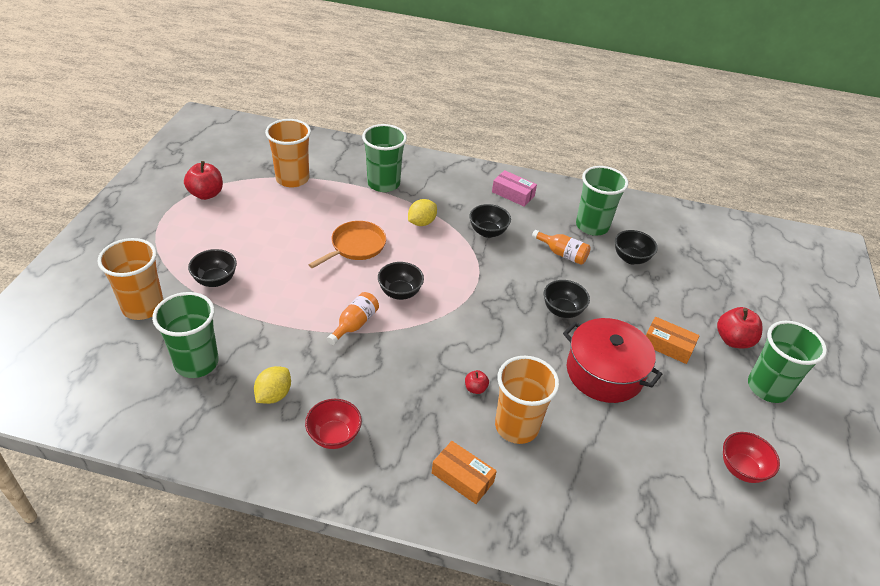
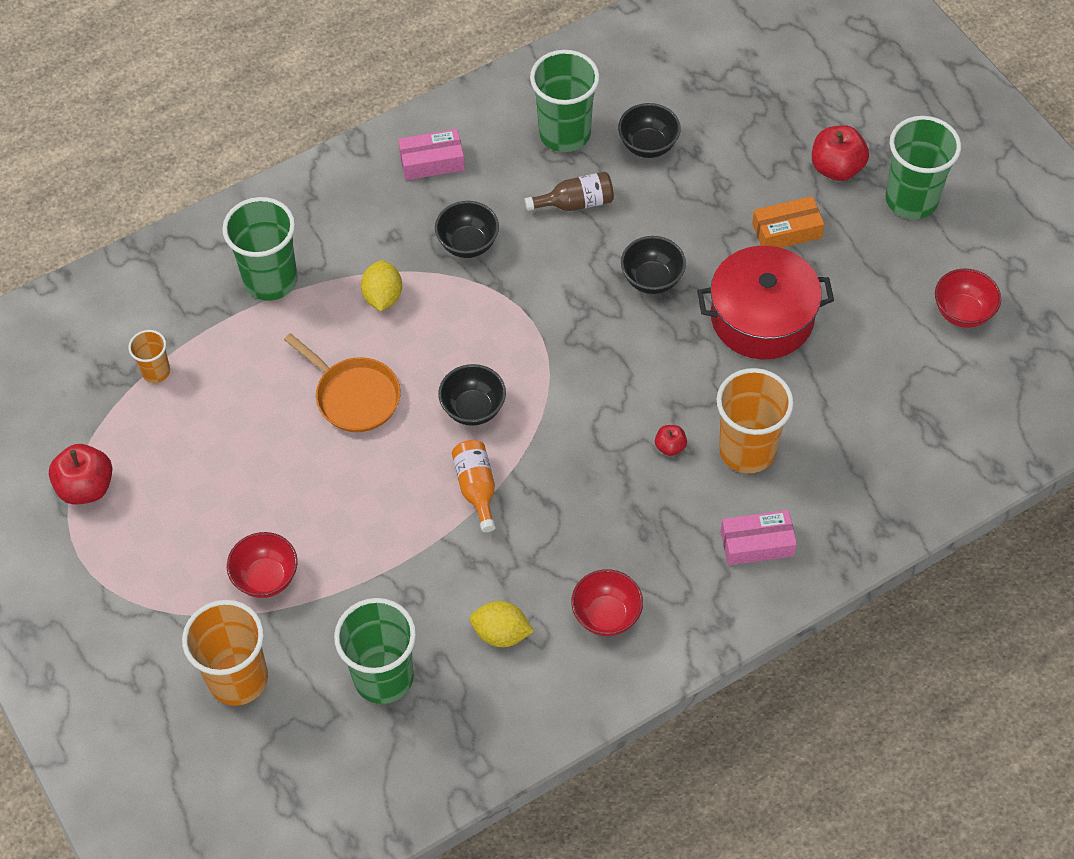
camera: 40 degrees left, 15 degrees up
black bowl [188,249,237,287] -> red bowl [227,532,298,598]
yellow lemon [254,366,291,404] -> yellow lemon turned 60 degrees counterclockwise [470,601,534,647]
orange cup [265,119,311,188] -> orange cup [128,330,170,383], size x0.52
orange pan [308,221,386,268] -> orange pan turned 135 degrees clockwise [284,333,401,432]
orange box [432,441,497,504] -> pink box [721,510,797,565]
orange bottle [532,230,591,265] -> brown bottle [525,172,614,211]

